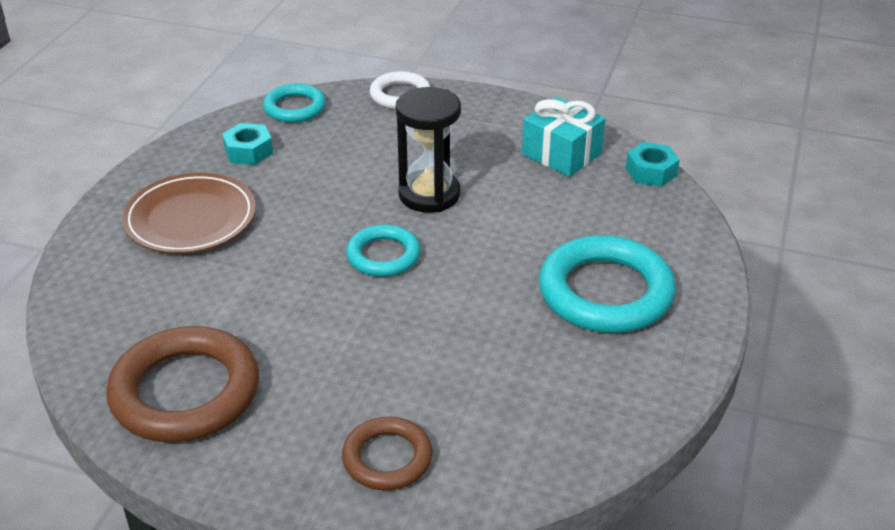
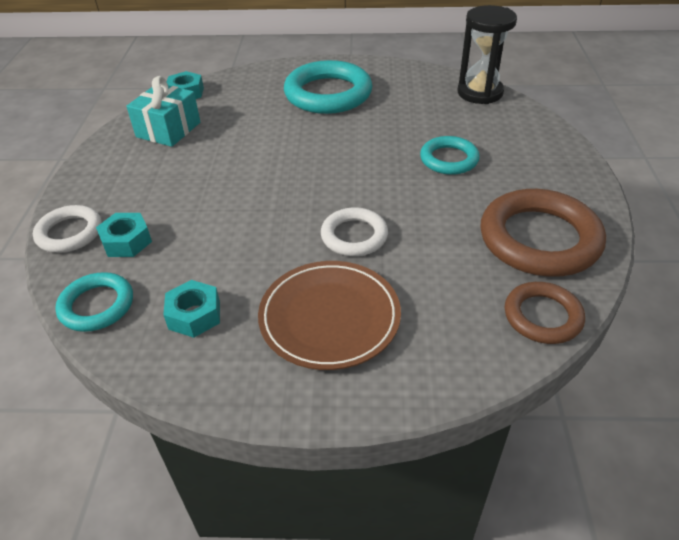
camera: 105 degrees left, 5 degrees up
brown ring [342,417,433,490] -> brown ring moved to [505,282,585,344]
turquoise ring [346,225,421,277] -> turquoise ring moved to [420,136,480,175]
black hourglass [396,87,461,213] -> black hourglass moved to [457,5,517,104]
none -> turquoise nut [96,213,152,257]
none -> white ring [321,207,388,256]

